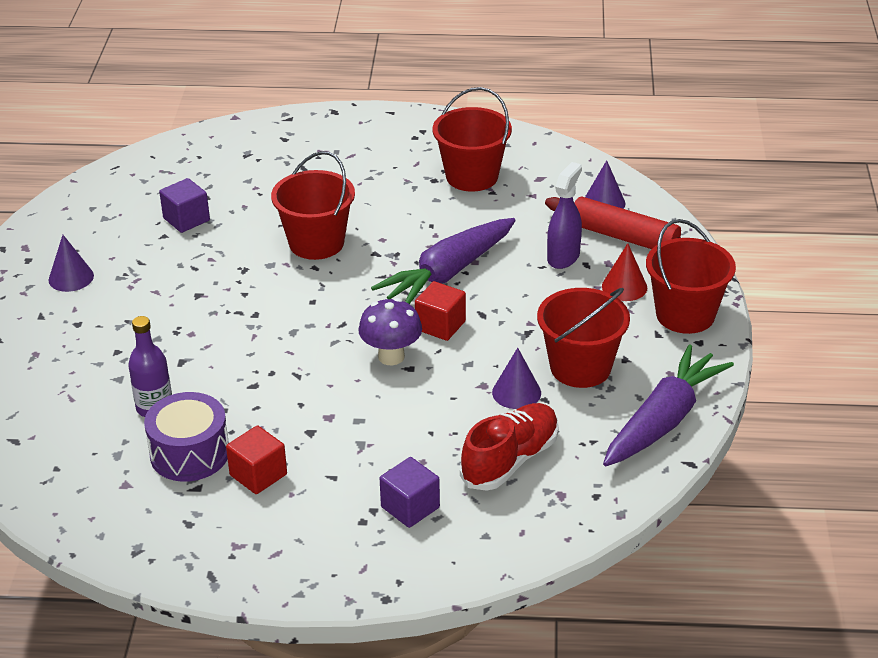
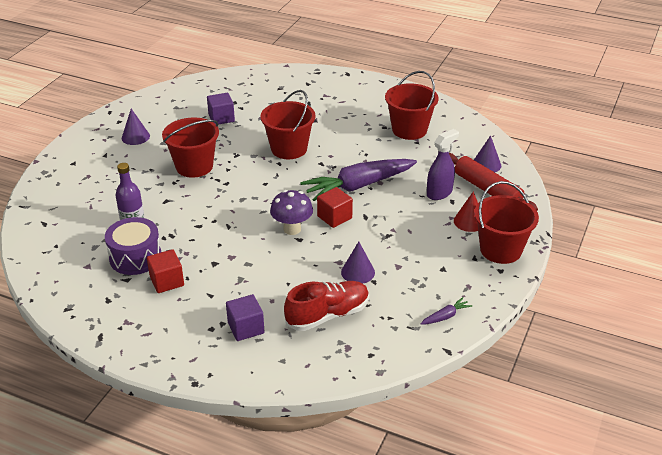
camera: 20 degrees right, 0 degrees up
red bucket [537,288,630,388] -> red bucket moved to [162,118,219,178]
purple carrot [603,344,734,466] -> purple carrot [420,297,472,325], size x0.41

